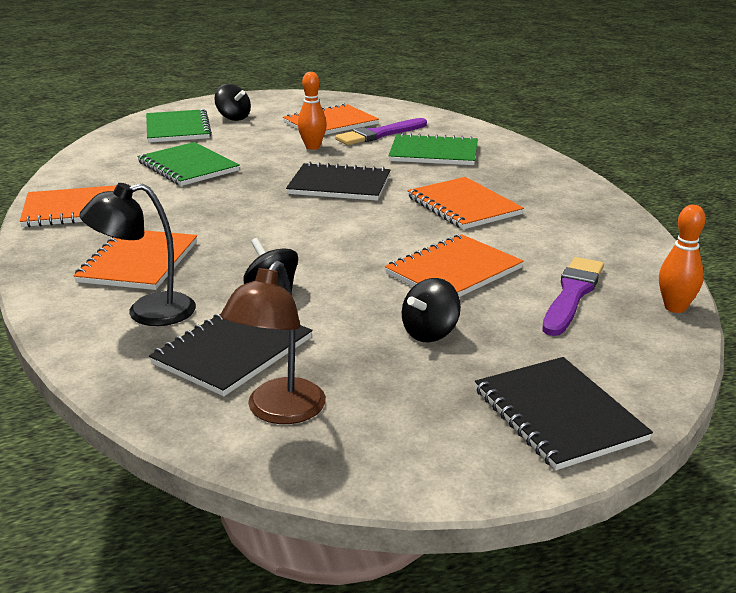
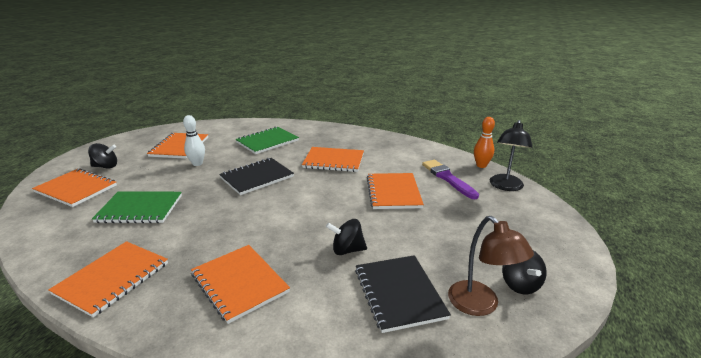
camera: 50 degrees left, 0 degrees up
black lamp [79,183,196,326] -> black lamp moved to [490,120,532,191]
green notebook [146,109,212,143] -> orange notebook [32,168,117,207]
orange bowling pin [298,72,327,150] -> white bowling pin [183,115,205,166]
purple brush [335,118,427,145] -> none
black spinning top [402,278,461,342] -> black spinning top moved to [502,251,547,295]
black notebook [475,357,653,470] -> none

